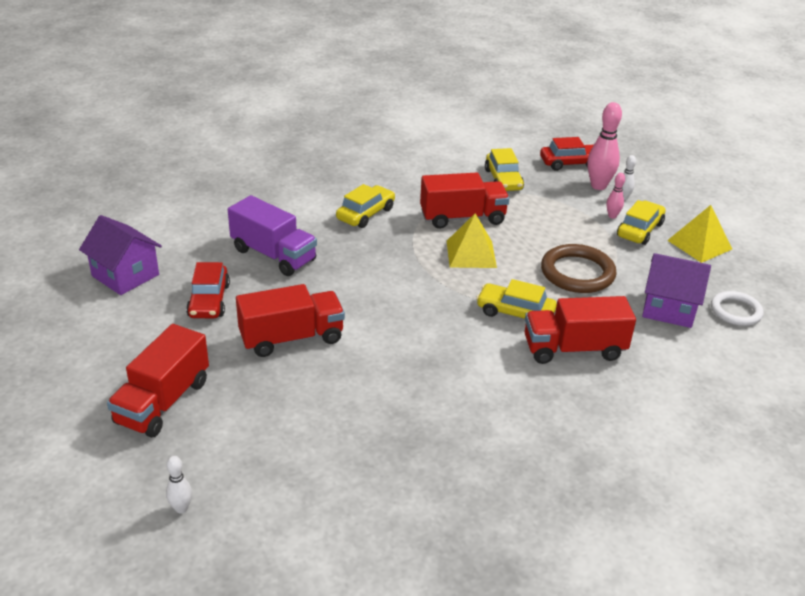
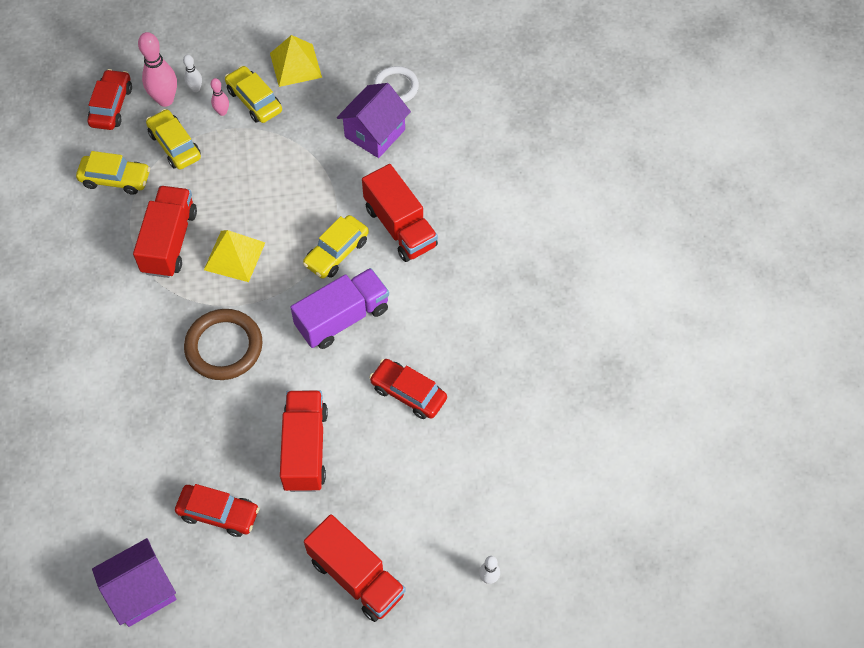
camera: 70 degrees left, 25 degrees up
purple truck [228,195,317,276] -> purple truck moved to [290,268,389,349]
yellow car [336,184,395,228] -> yellow car moved to [146,109,201,170]
red truck [525,296,636,364] -> red truck turned 45 degrees counterclockwise [362,164,438,262]
brown ring [541,244,617,293] -> brown ring moved to [184,309,263,380]
none -> red car [369,359,447,419]

